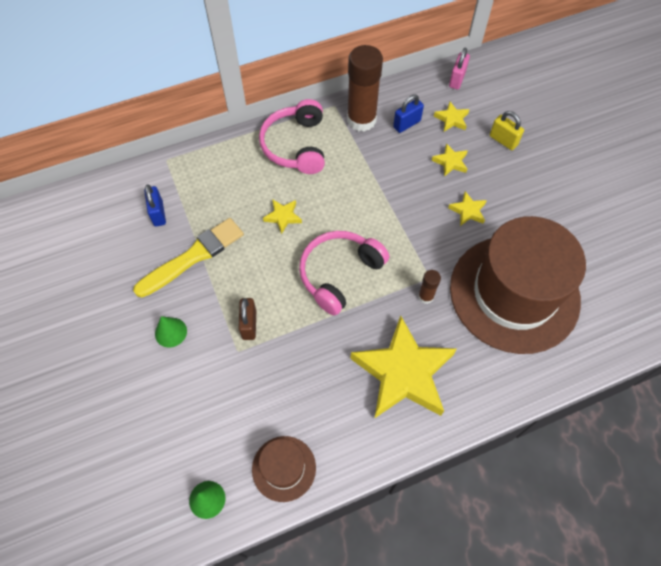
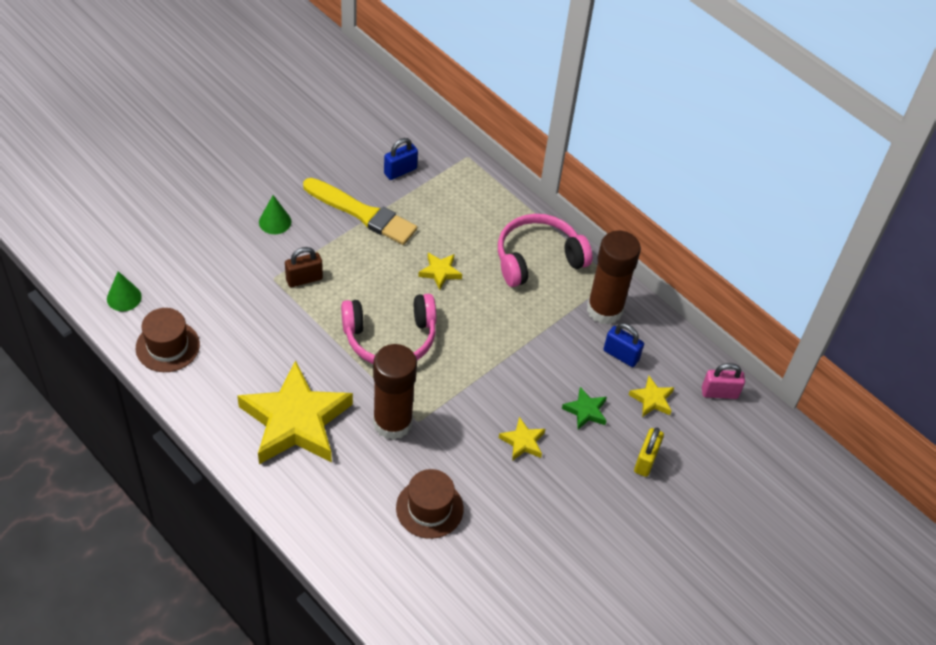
camera: 65 degrees right, 10 degrees down
pink headphones [299,231,389,316] -> pink headphones turned 150 degrees clockwise [341,294,436,364]
brown glue stick [418,270,441,304] -> brown glue stick [373,344,417,440], size x2.18
yellow star [432,143,468,177] -> green star [562,387,607,429]
brown hat [450,216,586,354] -> brown hat [396,469,464,539], size x0.44

